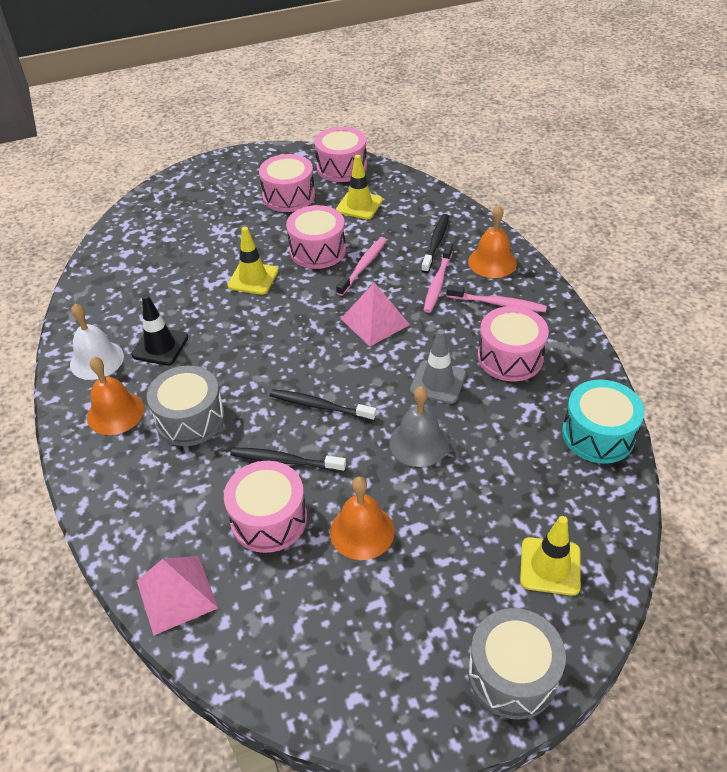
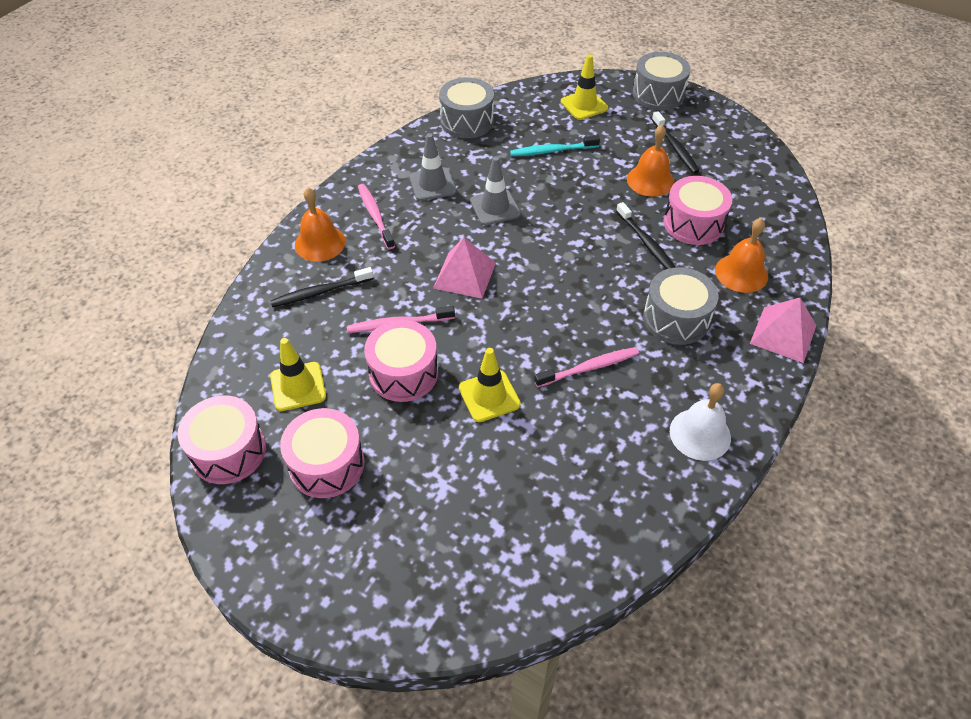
camera: 130 degrees left, 5 degrees up
orange bell [87,357,144,435] -> orange bell moved to [715,218,768,293]
black traffic cone [131,294,188,365] -> none
pink pyramid [137,556,218,636] -> pink pyramid moved to [750,298,817,363]
black toothbrush [270,389,377,421] -> black toothbrush moved to [652,111,700,174]
grey bell [389,386,449,467] -> none
pink toothbrush [424,243,453,313] -> pink toothbrush moved to [534,347,639,387]
pink drum [478,306,549,381] -> grey traffic cone [409,133,456,201]
turquoise drum [562,380,645,464] -> grey drum [439,77,494,138]
none -> turquoise toothbrush [510,135,600,156]

